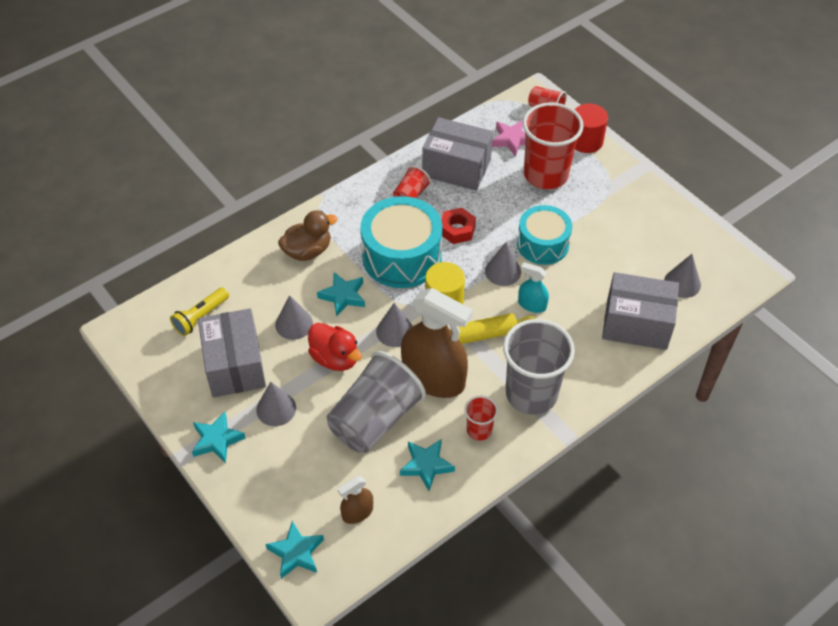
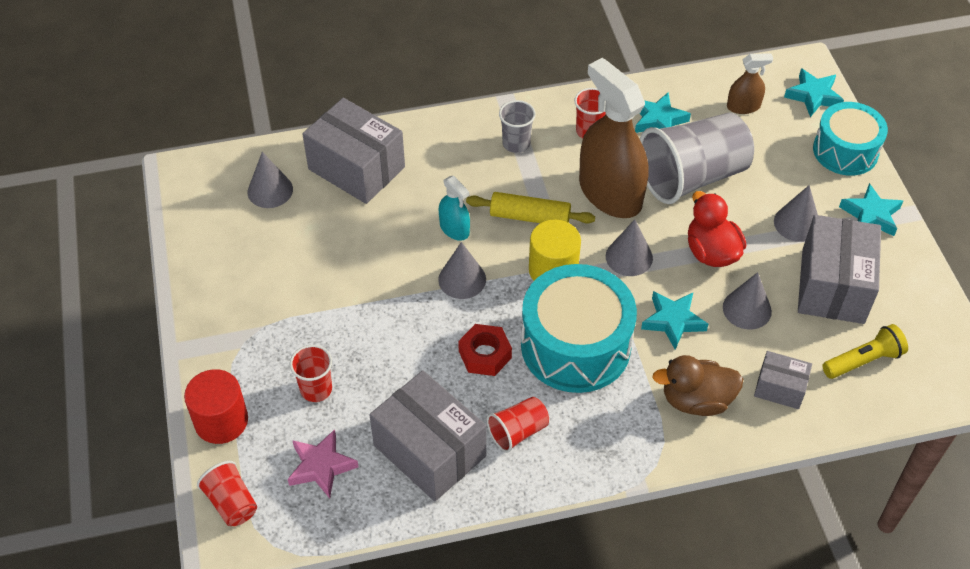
camera: 155 degrees left, 0 degrees up
grey cup [503,319,575,415] -> grey cup [499,100,536,153], size x0.48
turquoise drum [517,205,572,265] -> turquoise drum moved to [813,102,888,176]
red cup [523,103,584,189] -> red cup [290,345,332,402], size x0.48
none -> grey box [754,351,812,409]

